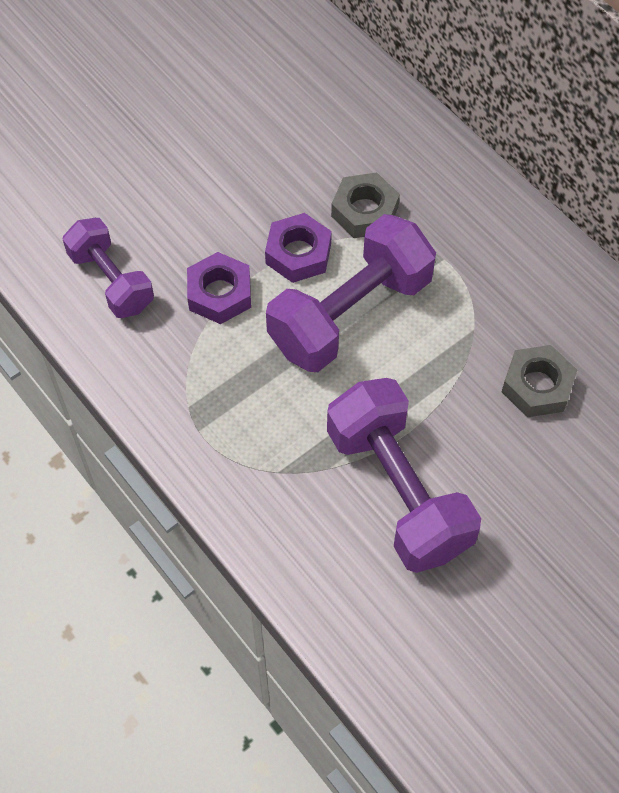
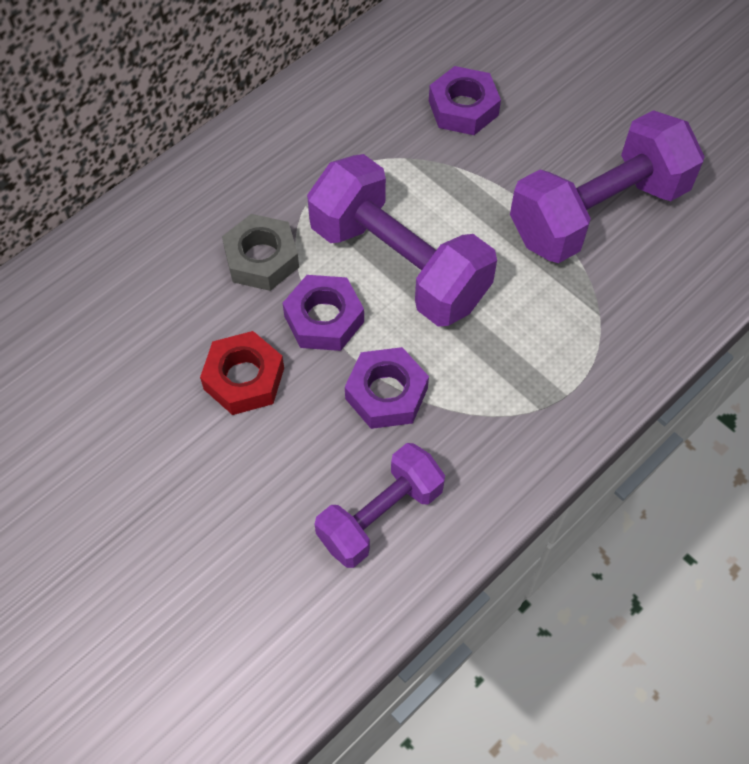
camera: 95 degrees left, 0 degrees up
grey nut [502,345,577,417] -> purple nut [429,66,501,135]
none -> red nut [200,331,284,415]

